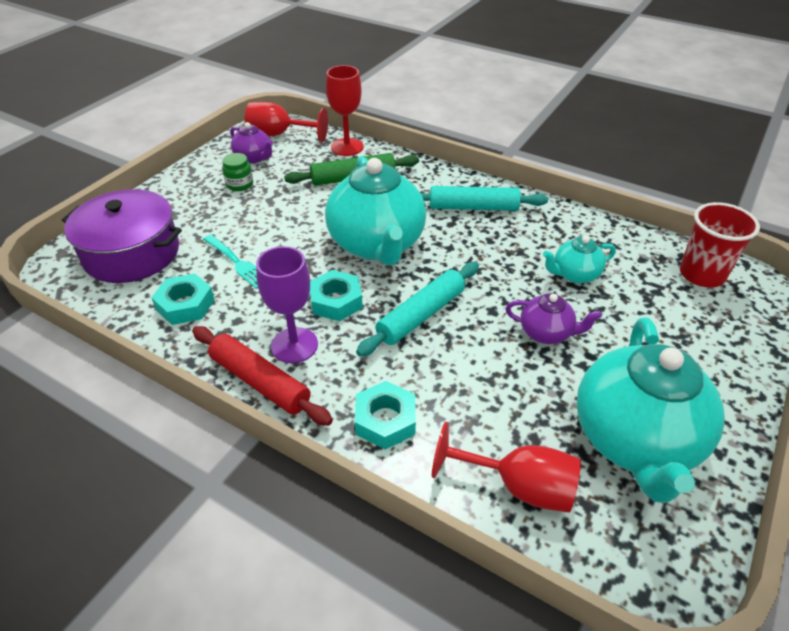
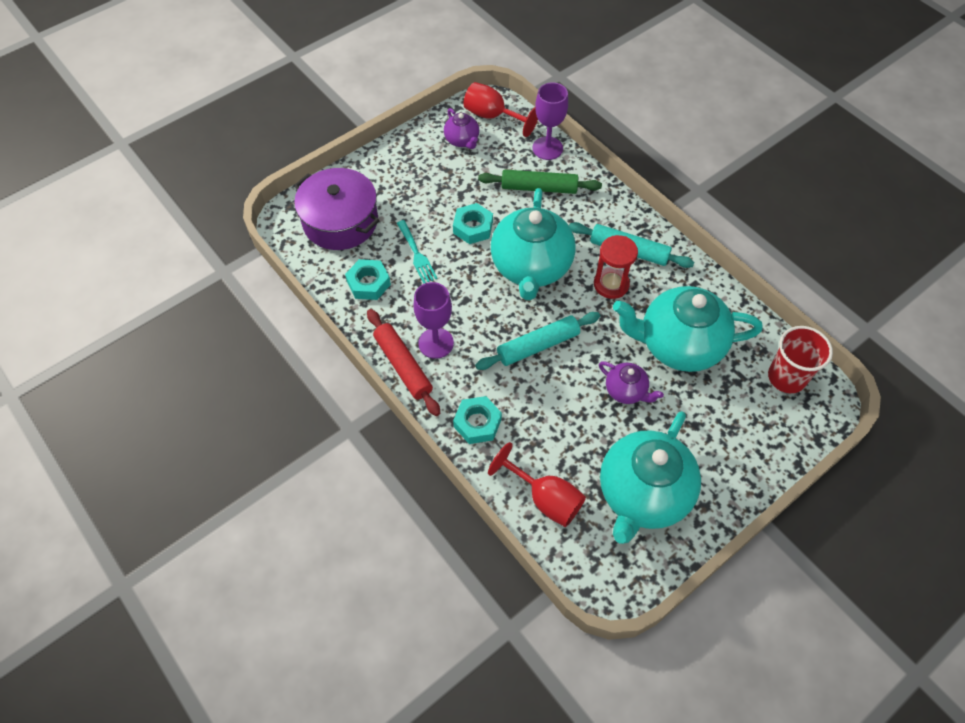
camera: 20 degrees right, 15 degrees up
green jar [222,153,253,191] -> none
turquoise nut [310,270,363,321] -> turquoise nut moved to [453,203,493,244]
red goblet [326,65,364,156] -> purple goblet [533,82,568,160]
turquoise teapot [543,236,616,283] -> turquoise teapot [613,286,762,372], size x2.12
none -> red hourglass [594,235,638,299]

